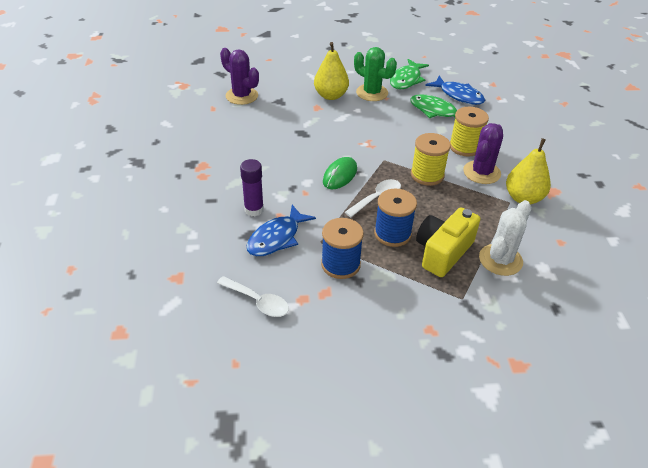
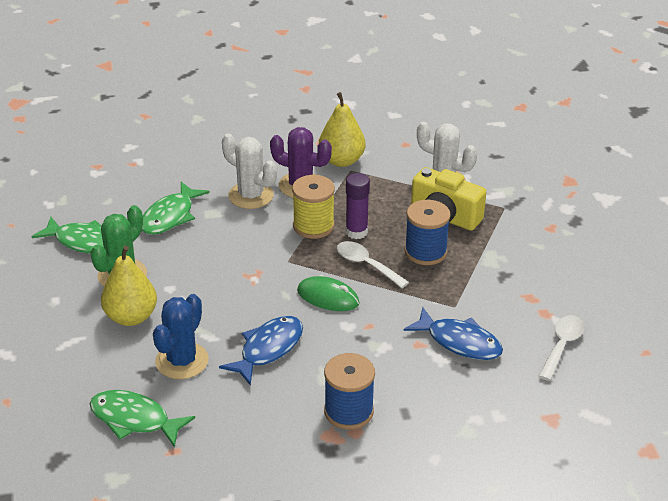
camera: 95 degrees left, 5 degrees down
purple cactus [220,48,259,105] -> green fish [90,390,195,447]
purple glue stick [240,159,264,217] -> purple glue stick moved to [346,173,370,239]
blue spool [321,218,364,279] -> blue spool moved to [324,353,375,430]
blue fish [425,76,485,105] -> blue fish moved to [219,316,303,386]
yellow spool [450,107,489,157] -> white cactus [222,134,277,209]
none -> blue cactus [153,294,209,379]

